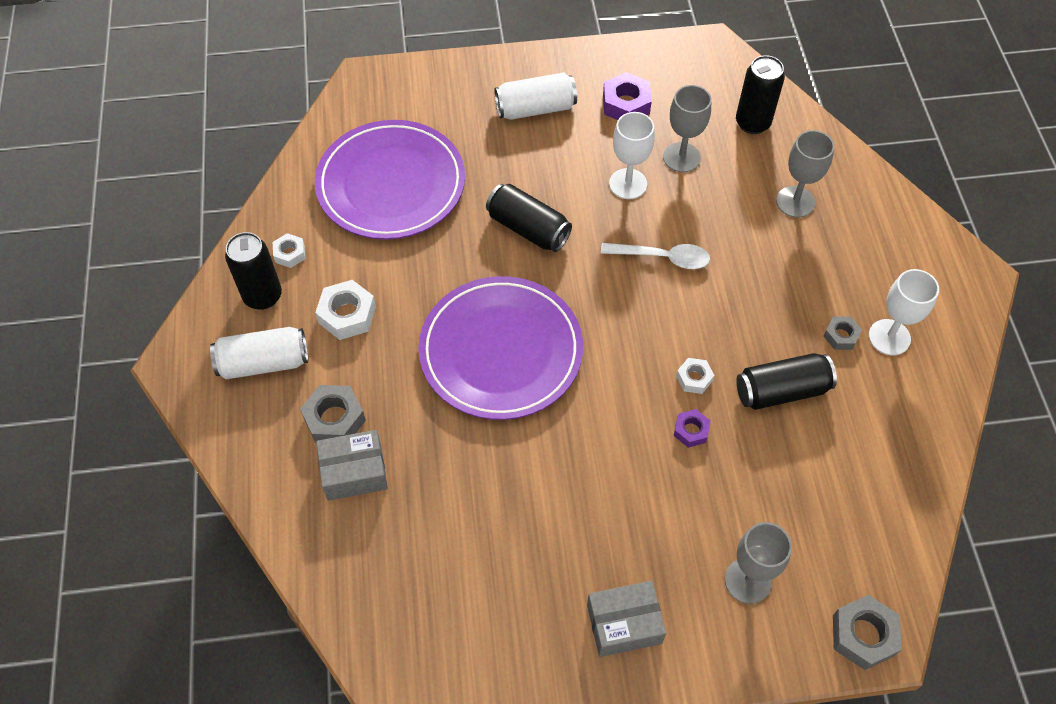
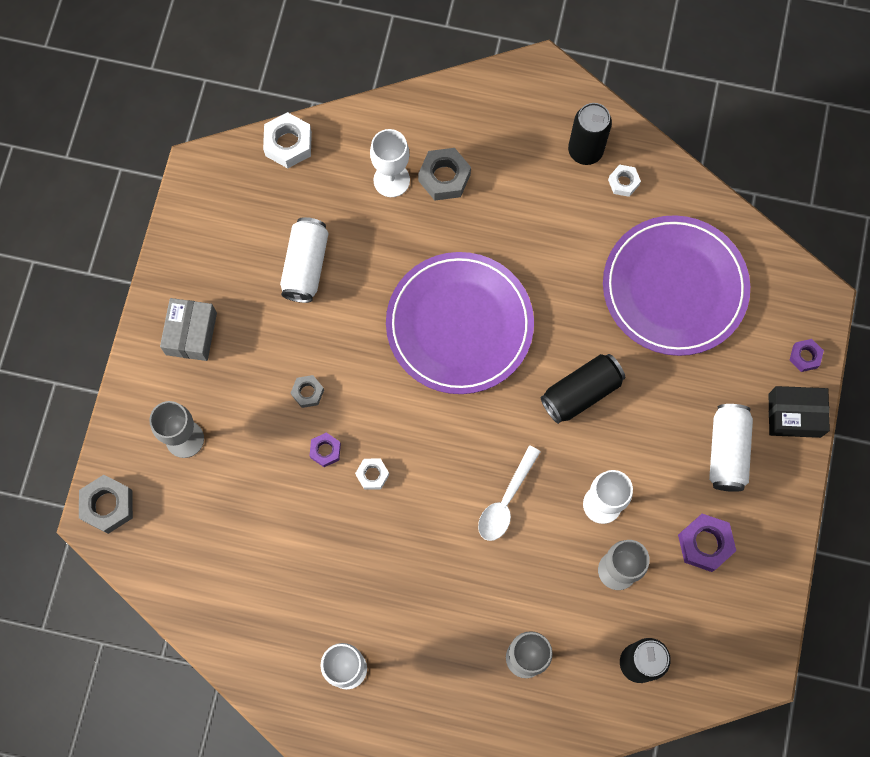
camera: 110 degrees right, 15 degrees up
white can [210,327,308,380] -> white can moved to [280,217,329,303]
white nut [315,280,376,340] -> white nut moved to [263,112,312,168]
grey box [316,430,388,501] -> white goblet [370,129,410,197]
black can [736,353,837,410] -> none
grey nut [824,317,862,350] -> grey nut moved to [291,375,324,408]
none -> black box [769,386,830,438]
none -> purple nut [789,339,824,372]

